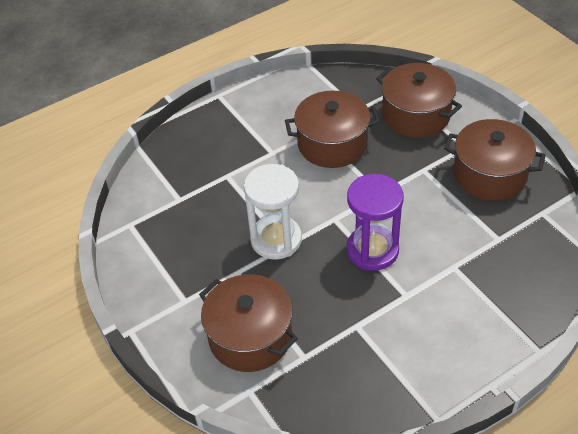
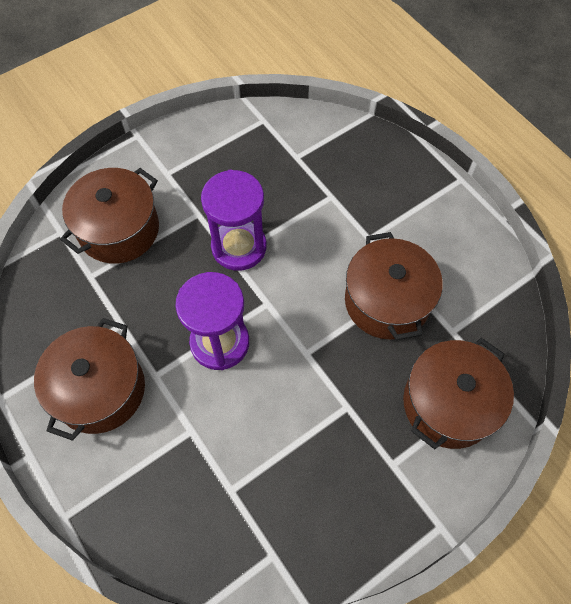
camera: 85 degrees right, 15 degrees up
white hourglass [244,164,302,259] -> purple hourglass [201,170,267,271]
brown pot [444,119,546,201] -> brown pot moved to [34,318,145,441]

